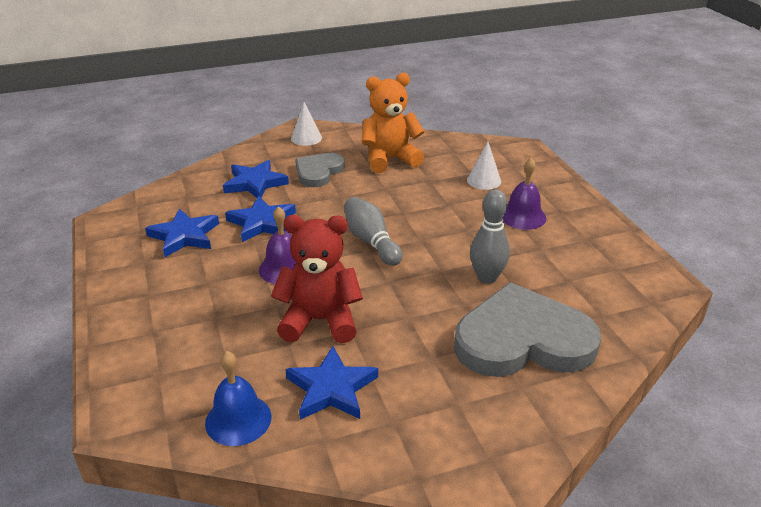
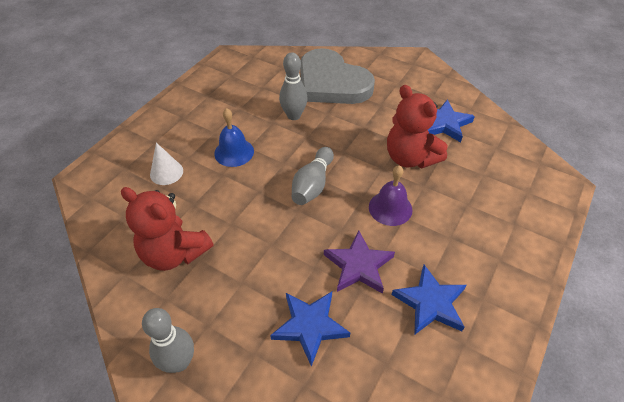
camera: 130 degrees left, 15 degrees up
blue bell [205,351,272,446] -> blue bell moved to [214,108,254,167]
blue star [225,196,296,242] -> purple star [324,230,395,294]
white cone [291,102,322,146] -> grey bowling pin [142,308,194,373]
grey heart [295,153,345,187] -> none
orange teddy bear [361,73,425,173] -> red teddy bear [121,187,214,271]
purple bell [503,158,547,230] -> none

